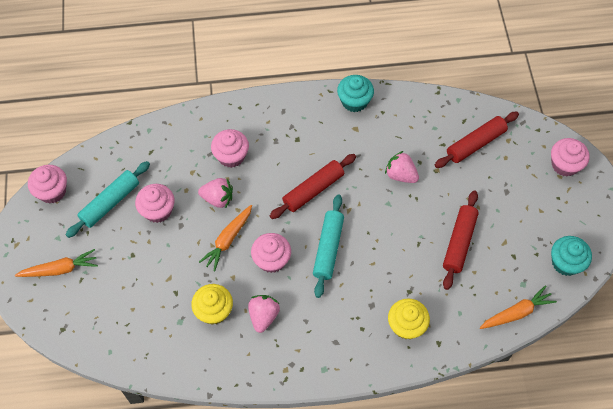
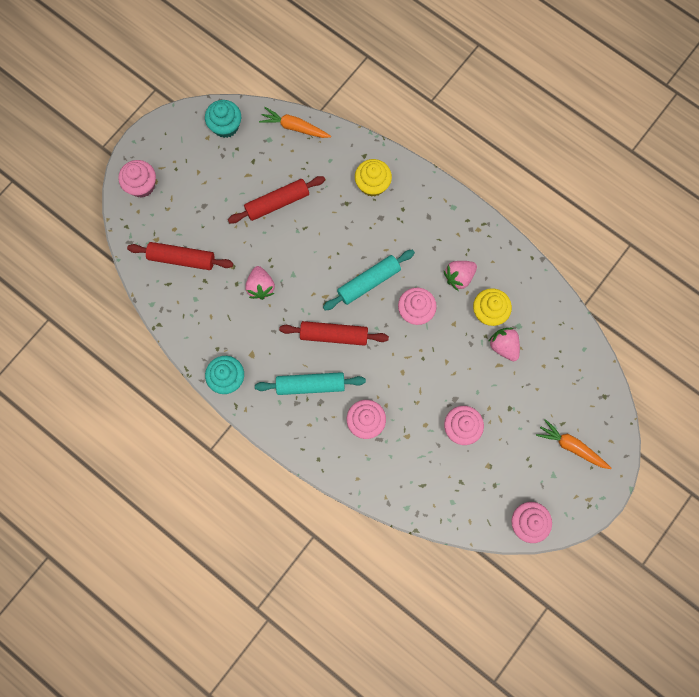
camera: 135 degrees left, 15 degrees up
turquoise rolling pin [66,161,150,238] -> turquoise rolling pin moved to [255,372,366,395]
pink strawberry [198,178,233,208] -> pink strawberry moved to [488,328,520,361]
orange carrot [199,205,252,271] -> none

